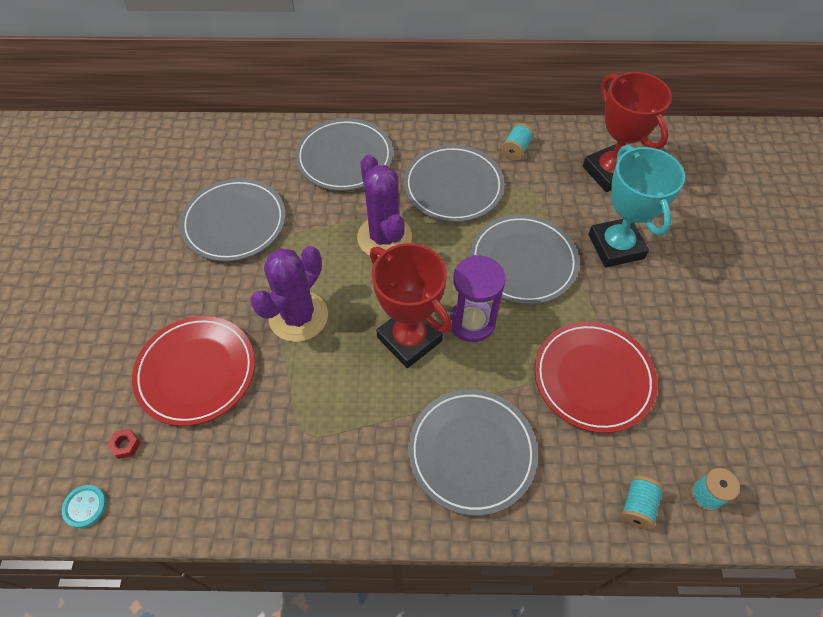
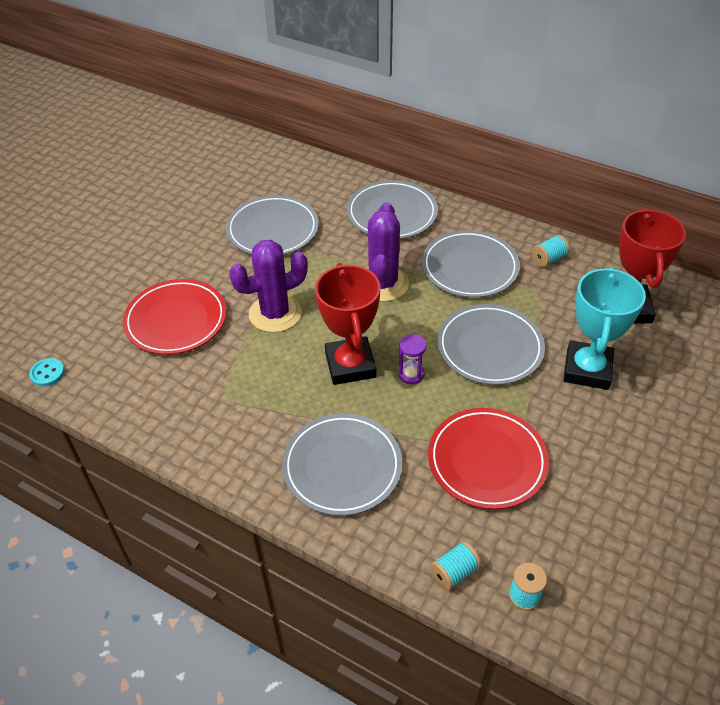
camera: 30 degrees right, 10 degrees down
red nut [107,429,141,459] -> none
purple hourglass [449,255,506,342] -> purple hourglass [398,334,426,384], size x0.58

